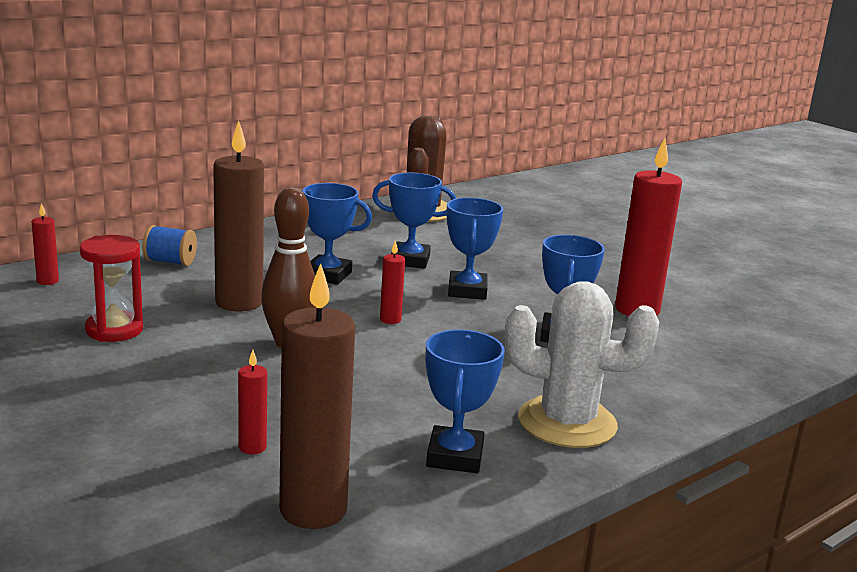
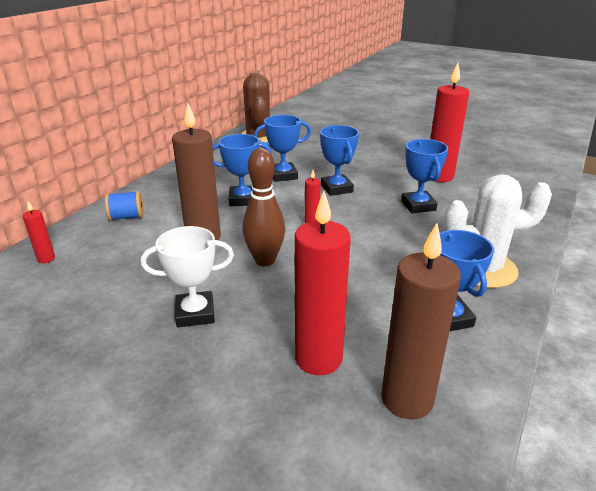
camera: 20 degrees left, 10 degrees up
red hourglass [80,235,143,342] -> none
red candle [238,350,267,454] -> red candle [295,191,351,375], size x2.21
none -> white trophy [141,226,234,327]

